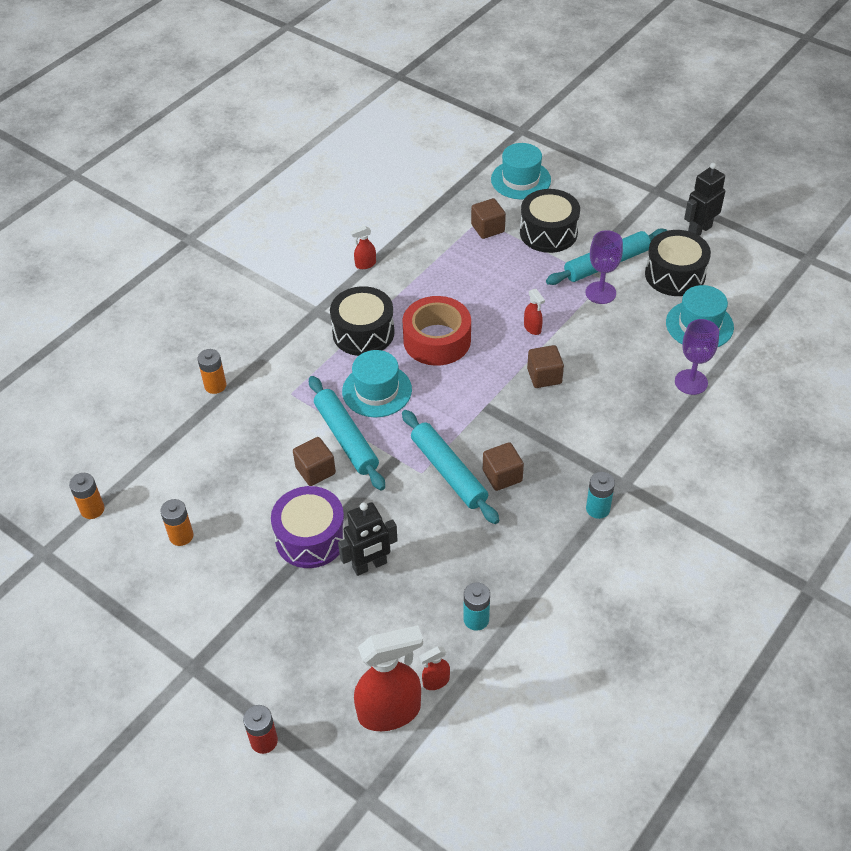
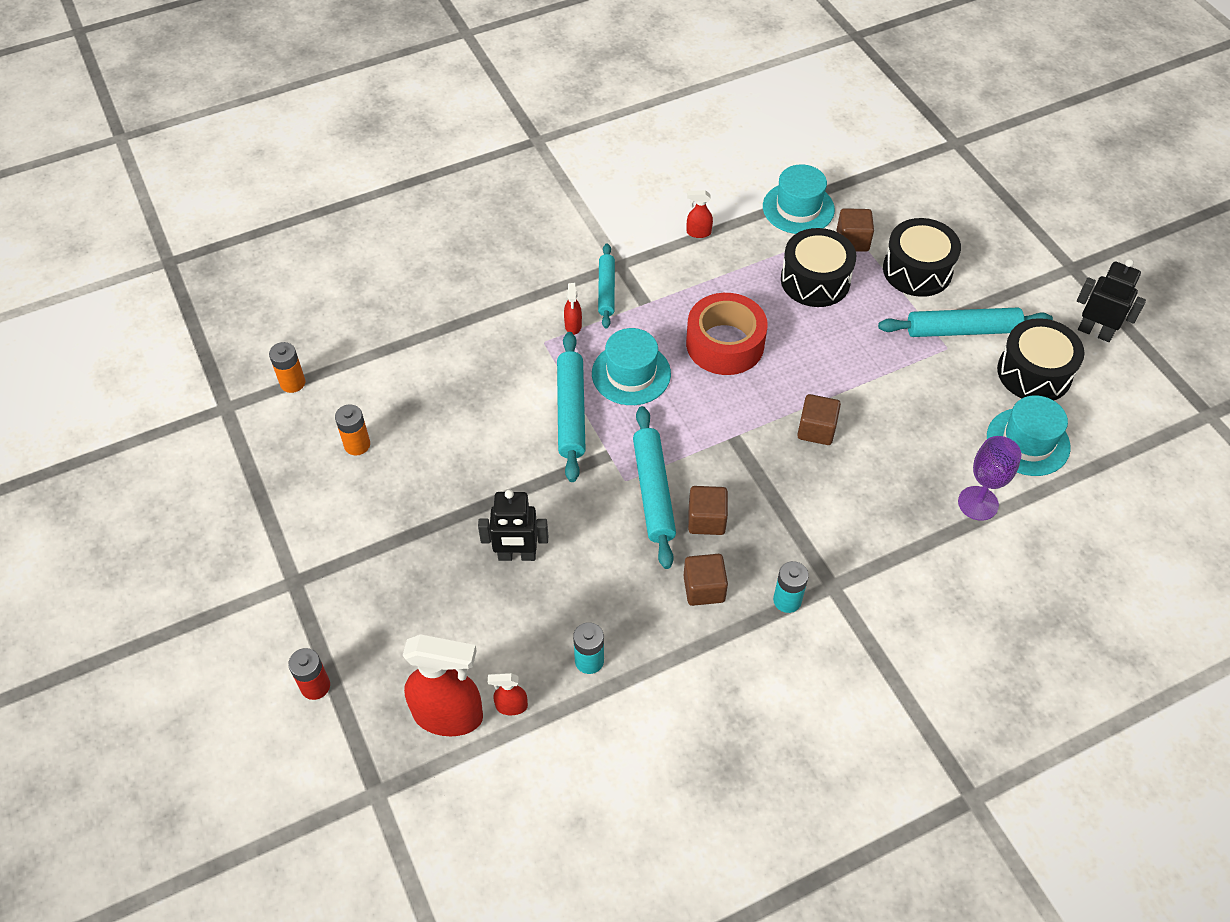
camera: 25 degrees right, 5 degrees up
orange battery [197,349,226,394] -> none
purple drum [271,486,345,568] -> none
brown cube [293,437,336,486] -> brown cube moved to [683,554,728,606]
black drum [330,286,395,356] -> black drum moved to [781,228,856,307]
turquoise hat [491,143,551,199] -> turquoise hat moved to [763,164,835,234]
red spray bottle [524,289,545,335] -> red spray bottle moved to [564,283,582,335]
purple goblet [585,230,623,304] -> none
black robot [684,163,725,236] -> black robot turned 45 degrees clockwise [1077,259,1146,342]
none -> turquoise rolling pin [598,243,615,329]

